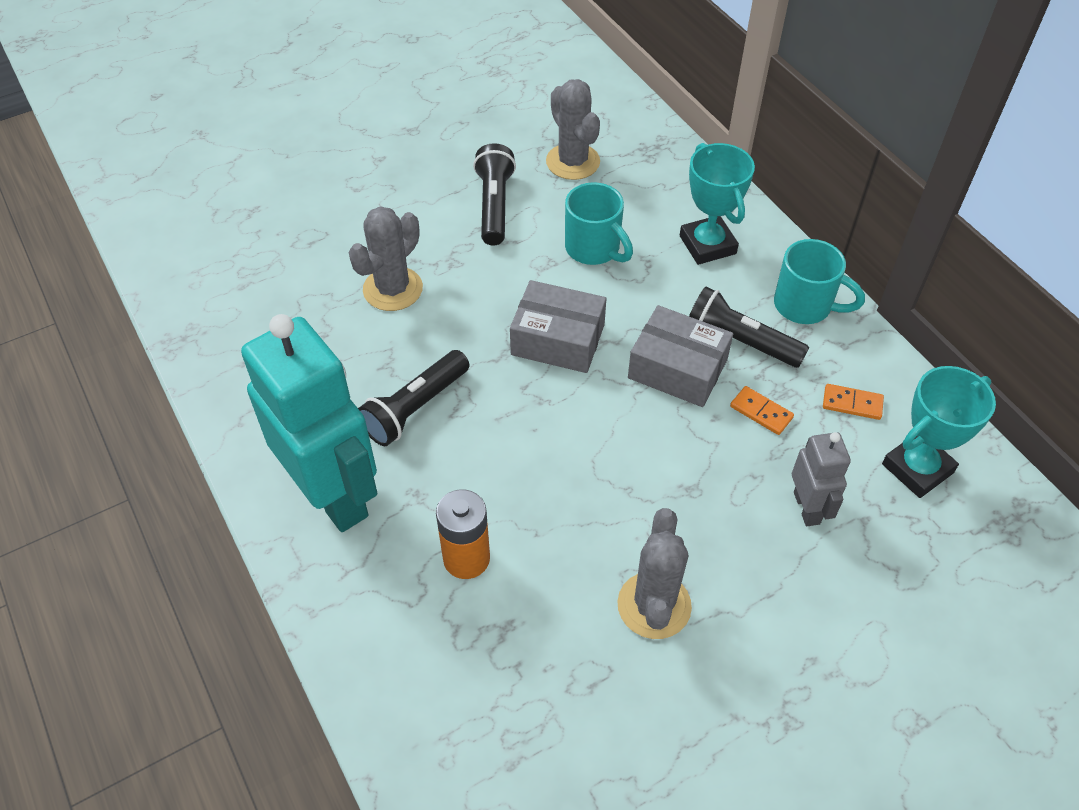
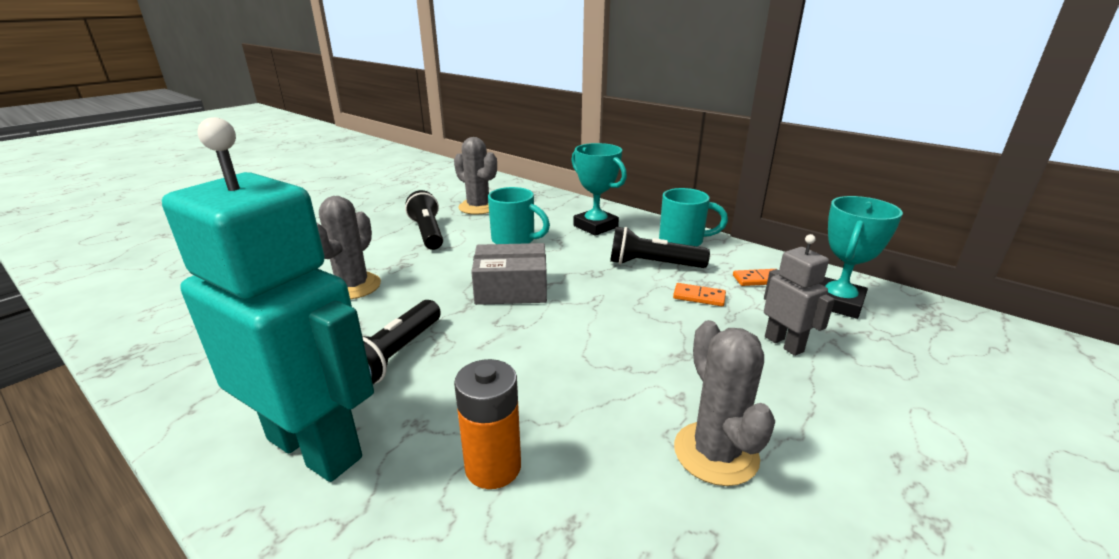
camera: 20 degrees left, 25 degrees down
grey box [628,305,733,407] -> none

